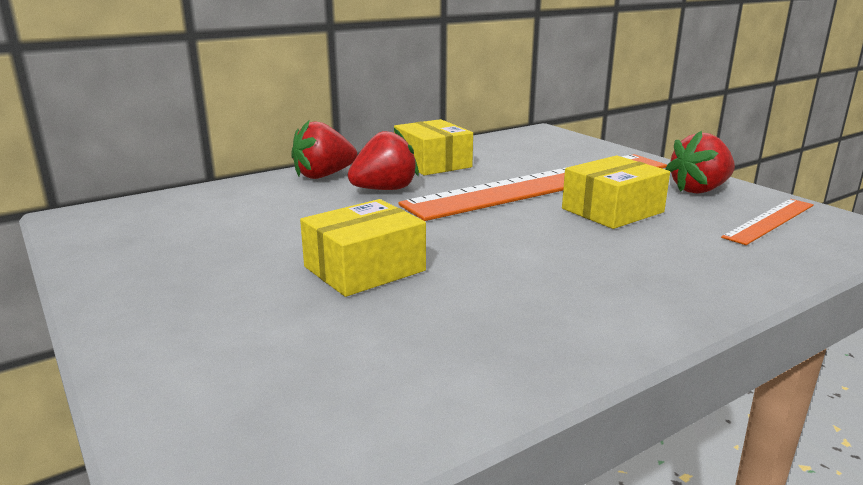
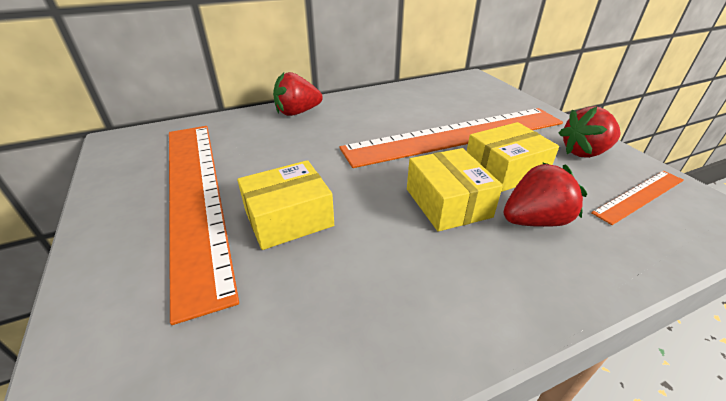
camera: 10 degrees right, 15 degrees up
red strawberry [348,128,419,190] -> red strawberry moved to [503,162,587,227]
yellow box [394,119,473,176] -> yellow box moved to [407,148,503,232]
none -> orange ruler [169,126,239,325]

